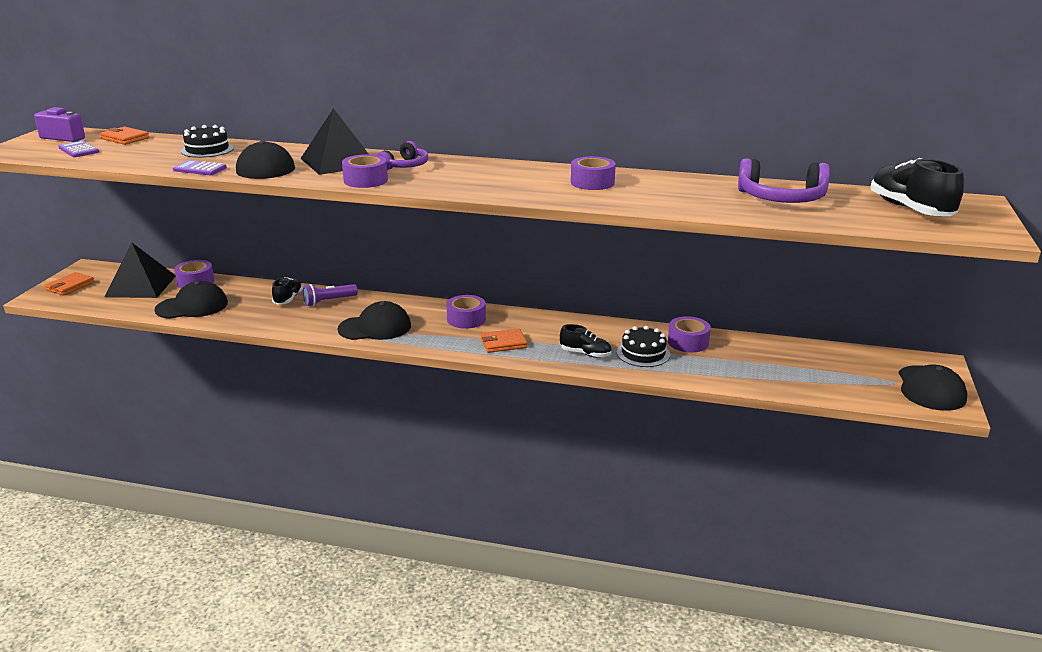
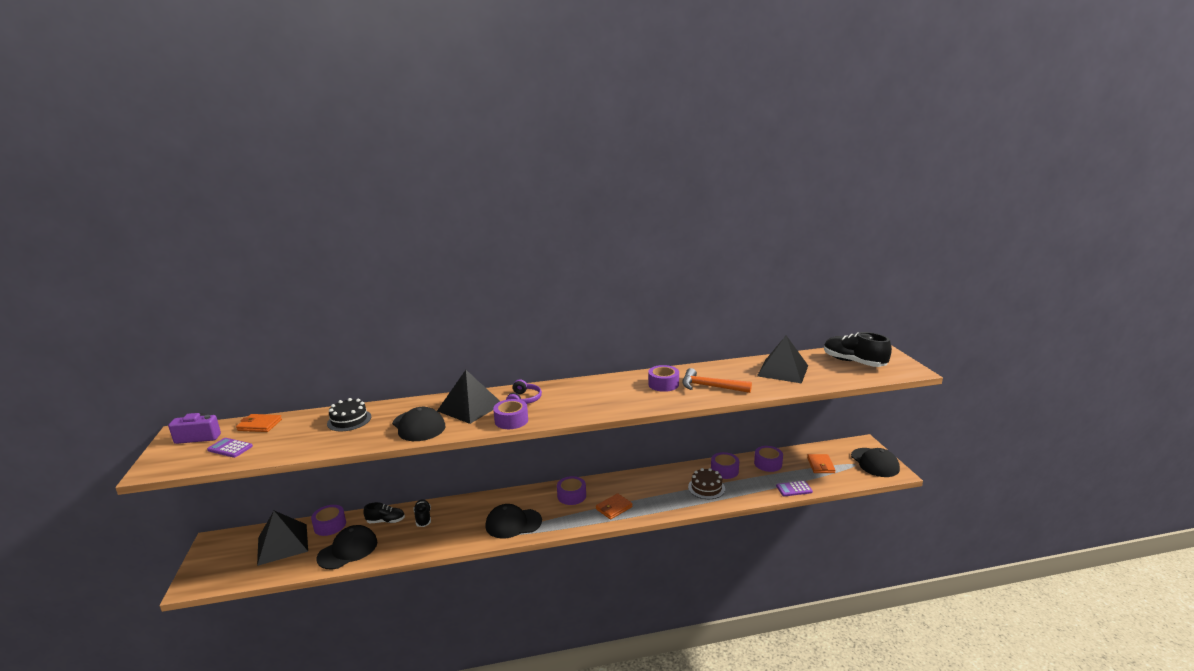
camera: 25 degrees left, 5 degrees down
orange wallet [45,272,94,296] -> orange wallet moved to [807,454,835,473]
purple calculator [173,160,227,175] -> purple calculator moved to [776,481,813,496]
purple flashlight [303,284,358,306] -> none
black cap [338,301,411,340] -> black cap turned 150 degrees counterclockwise [485,504,542,539]
black shoe [560,324,612,358] -> black shoe moved to [364,502,405,523]
black cake [617,326,670,367] -> brown cake [688,468,725,499]
purple headphones [738,158,830,203] -> black pyramid [757,336,808,383]
none -> orange hammer [682,368,752,393]
none -> purple tape [754,446,783,472]

